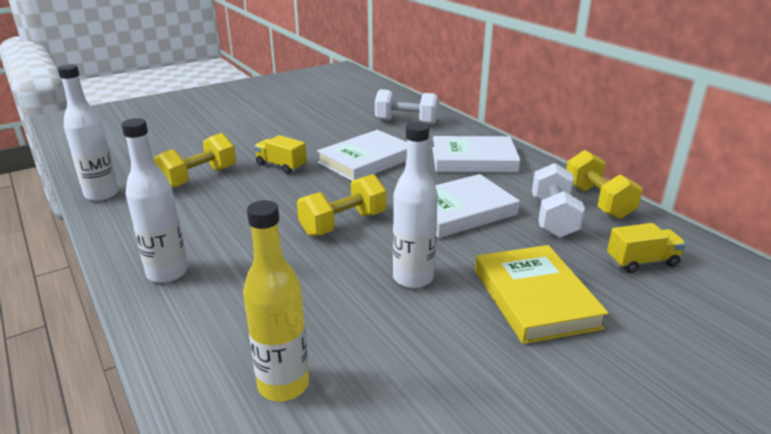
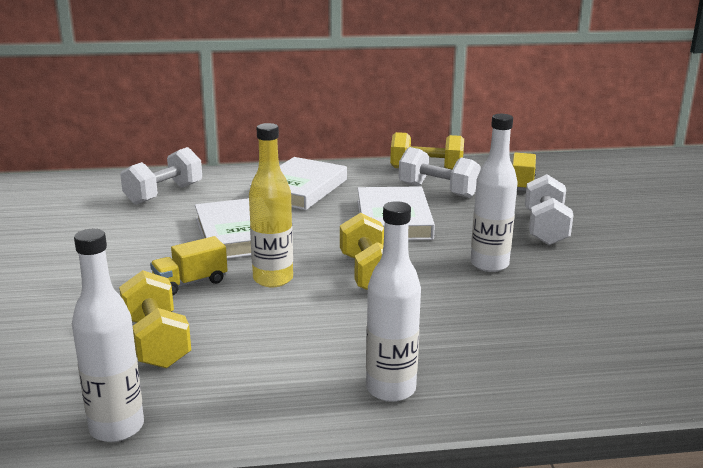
camera: 65 degrees left, 5 degrees down
yellow bottle [243,200,309,401] -> yellow bottle moved to [249,123,293,287]
yellow book [475,245,609,344] -> white dumbbell [525,174,574,245]

